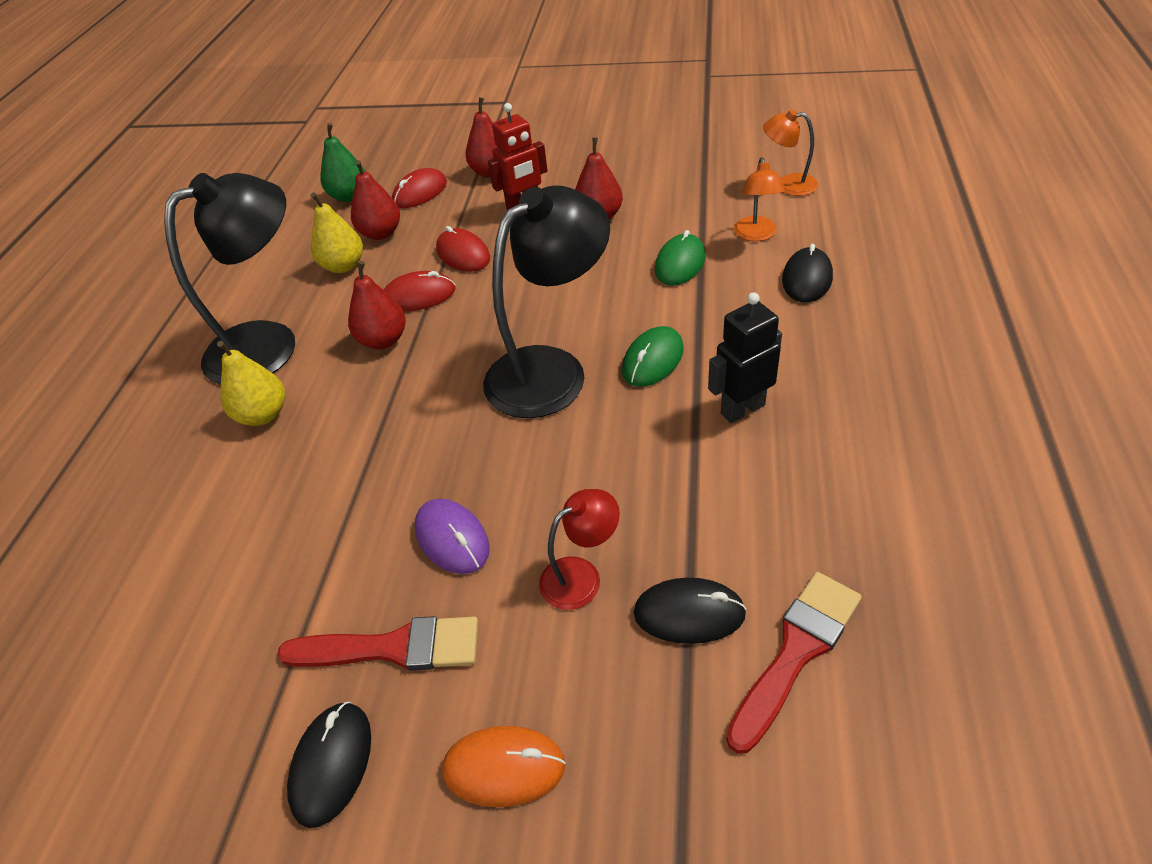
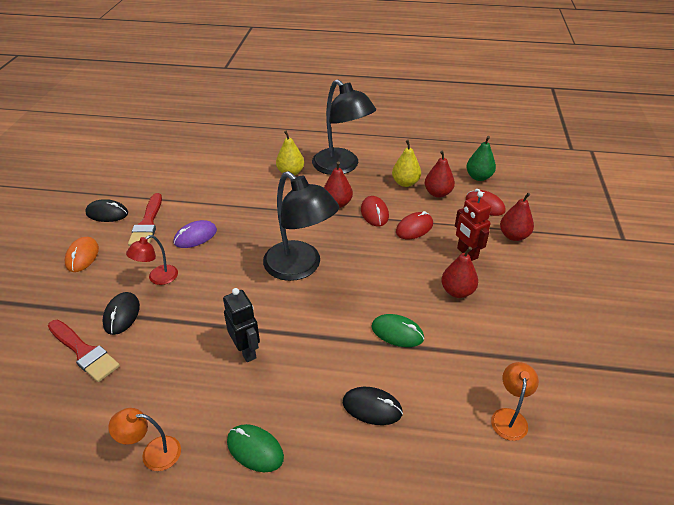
camera: 85 degrees right, 5 degrees down
red lamp [539,489,620,610] -> red lamp turned 75 degrees clockwise [126,235,178,285]
green mouse [622,326,684,387] -> green mouse moved to [227,424,284,472]
orange lamp [734,157,785,241] -> orange lamp moved to [108,408,181,471]

